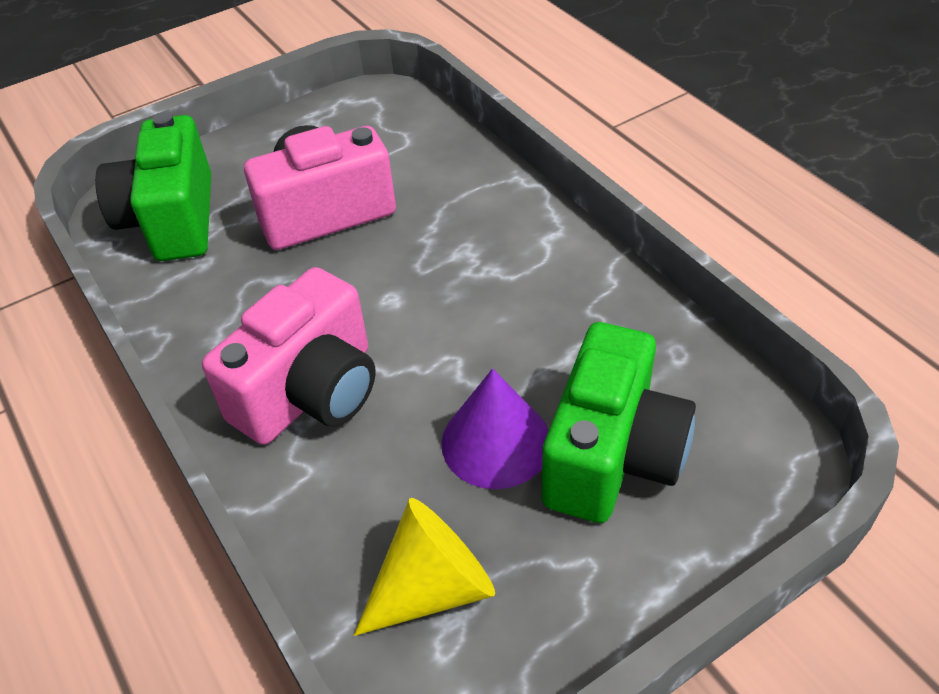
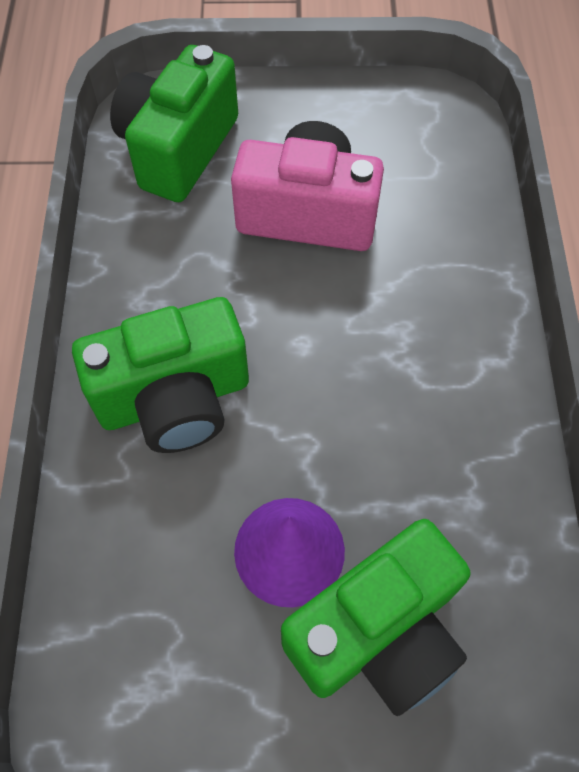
camera: 30 degrees right, 15 degrees up
pink camera [202,267,376,445] -> green camera [72,297,249,453]
yellow cone [354,498,495,636] -> none

